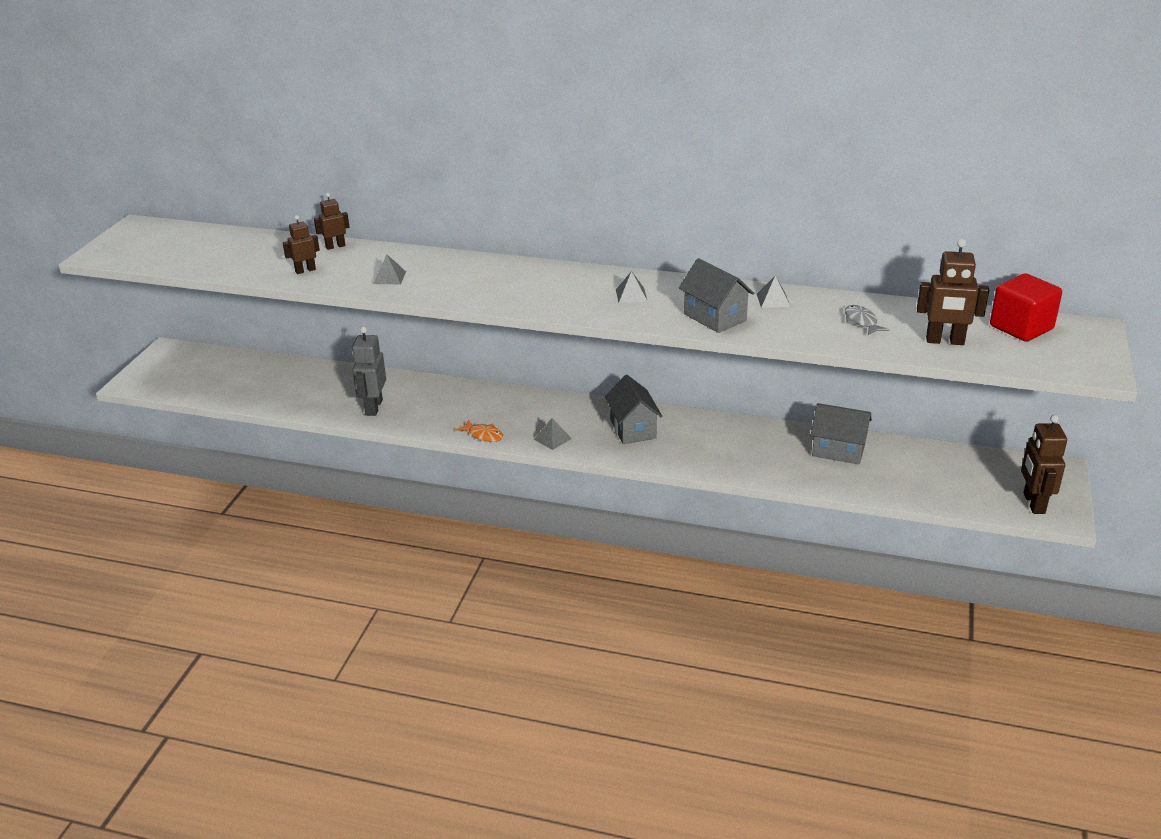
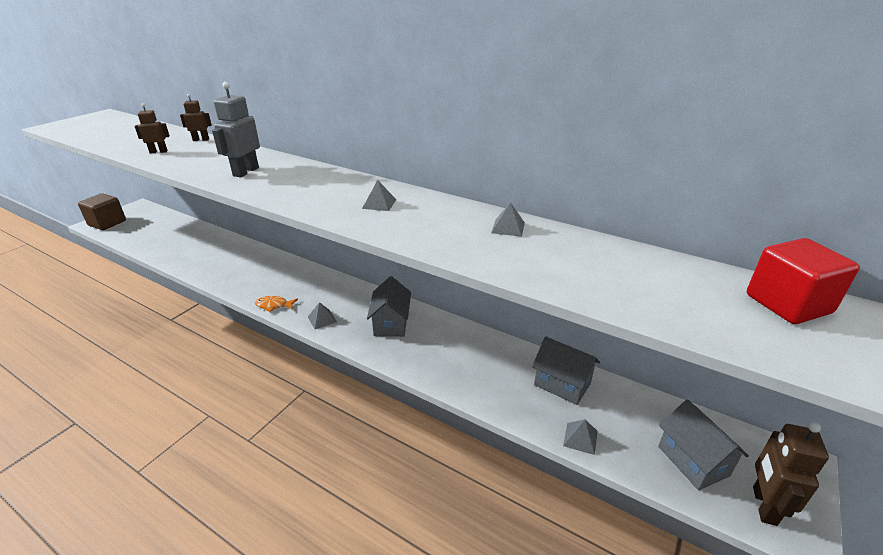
camera: 15 degrees right, 0 degrees up
grey robot [352,326,386,416] -> grey robot moved to [212,82,260,177]
grey pyramid [373,255,406,284] -> grey pyramid moved to [563,419,598,455]
orange fish [456,420,503,442] -> orange fish turned 135 degrees clockwise [255,296,298,312]
grey house [679,258,754,333] -> grey house moved to [658,399,749,490]
grey fish [845,305,889,335] -> none
brown robot [917,239,989,345] -> none
none -> brown cube [78,193,126,230]

